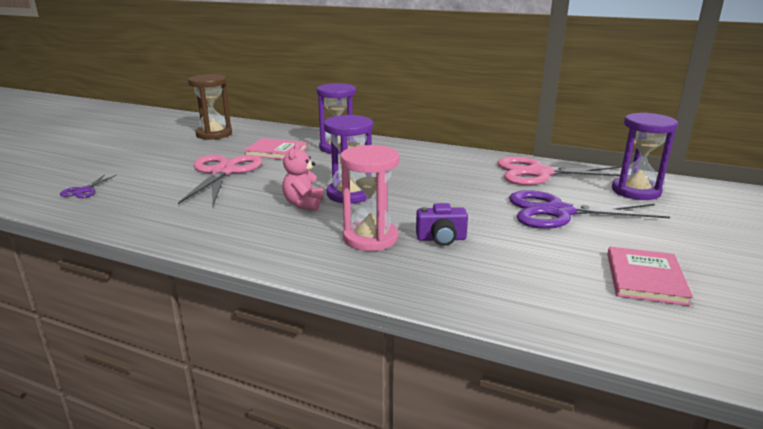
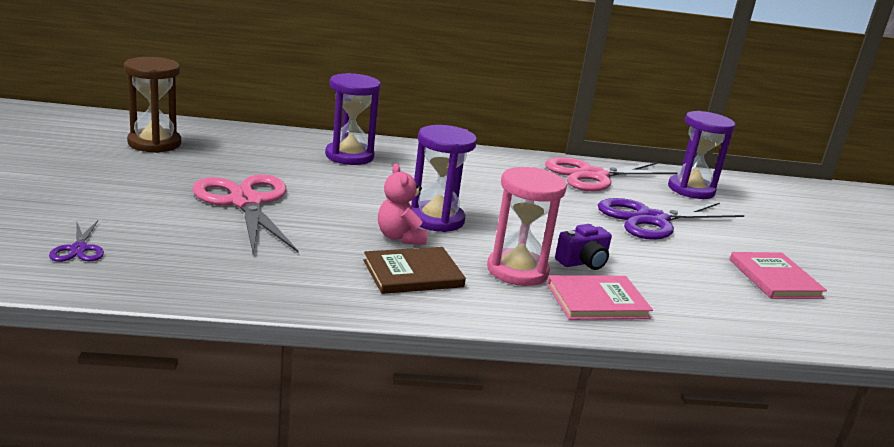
camera: 30 degrees left, 0 degrees up
pink book [244,138,307,160] -> pink book moved to [547,275,653,320]
none -> brown book [363,247,466,294]

